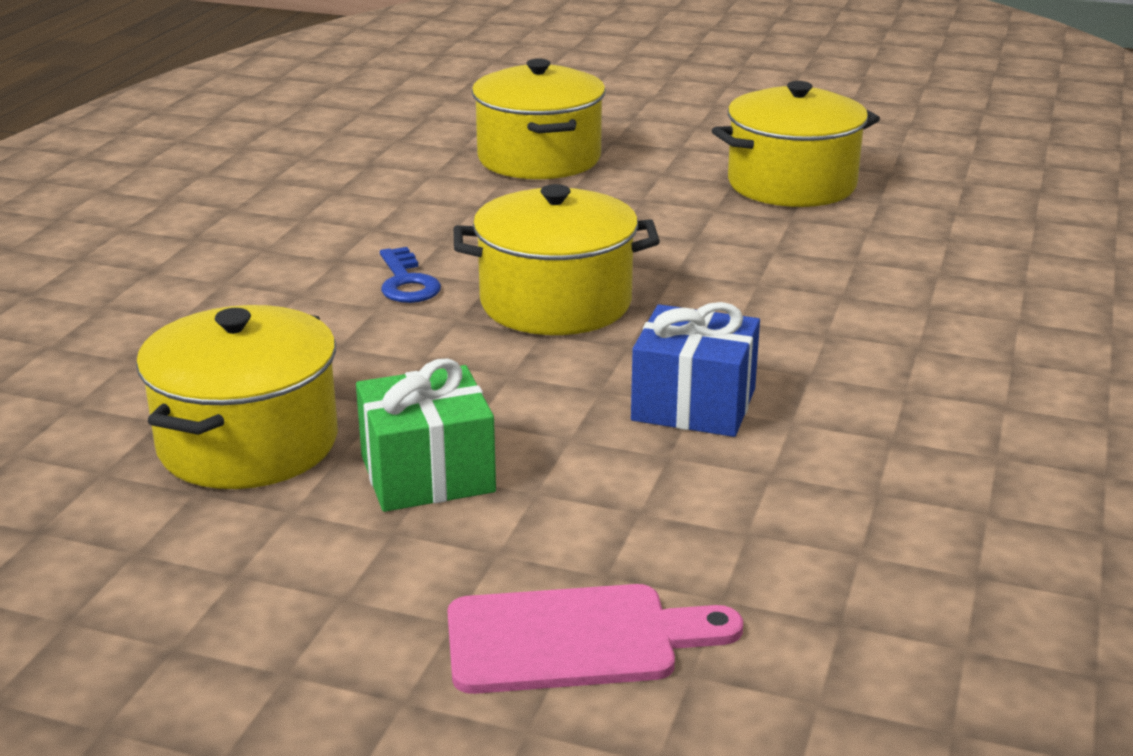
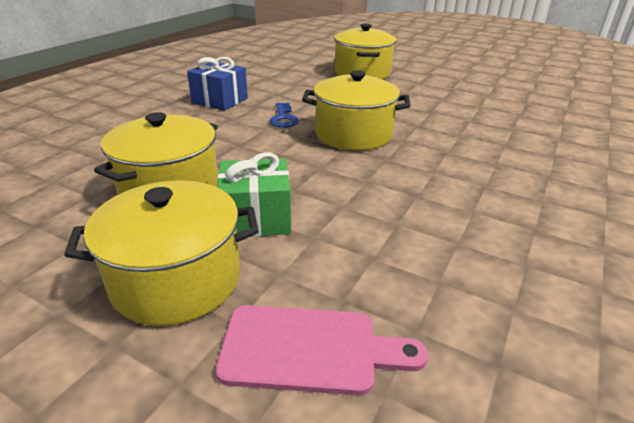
camera: 10 degrees right, 5 degrees up
blue gift [631,302,760,437] -> blue gift moved to [187,57,248,111]
yellow pot [712,81,880,207] -> yellow pot moved to [64,180,259,326]

